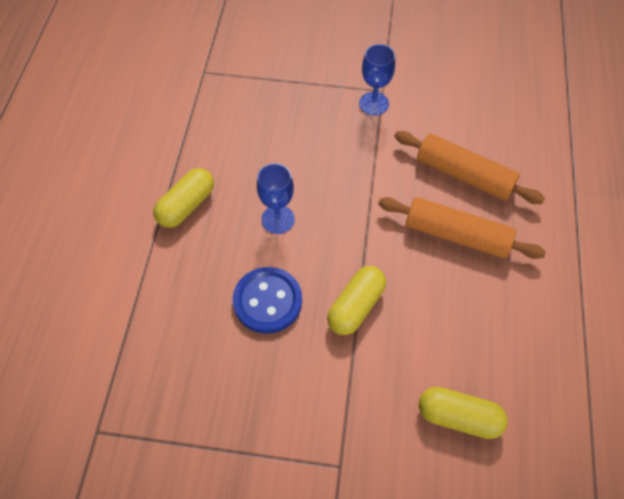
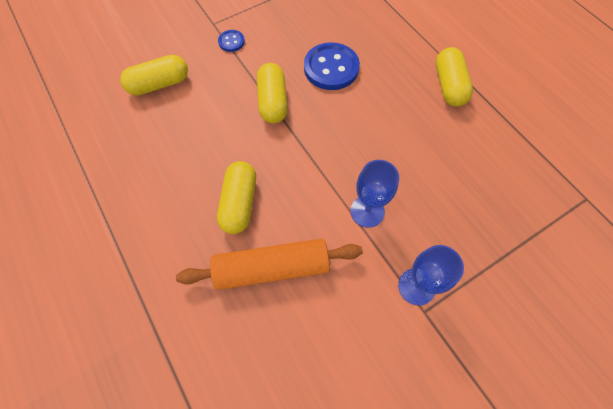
camera: 140 degrees right, 5 degrees up
blue goblet [257,163,295,234] -> blue goblet moved to [350,160,399,228]
orange rolling pin [378,197,546,259] -> yellow capsule [217,161,256,234]
none -> blue button [218,30,245,52]

